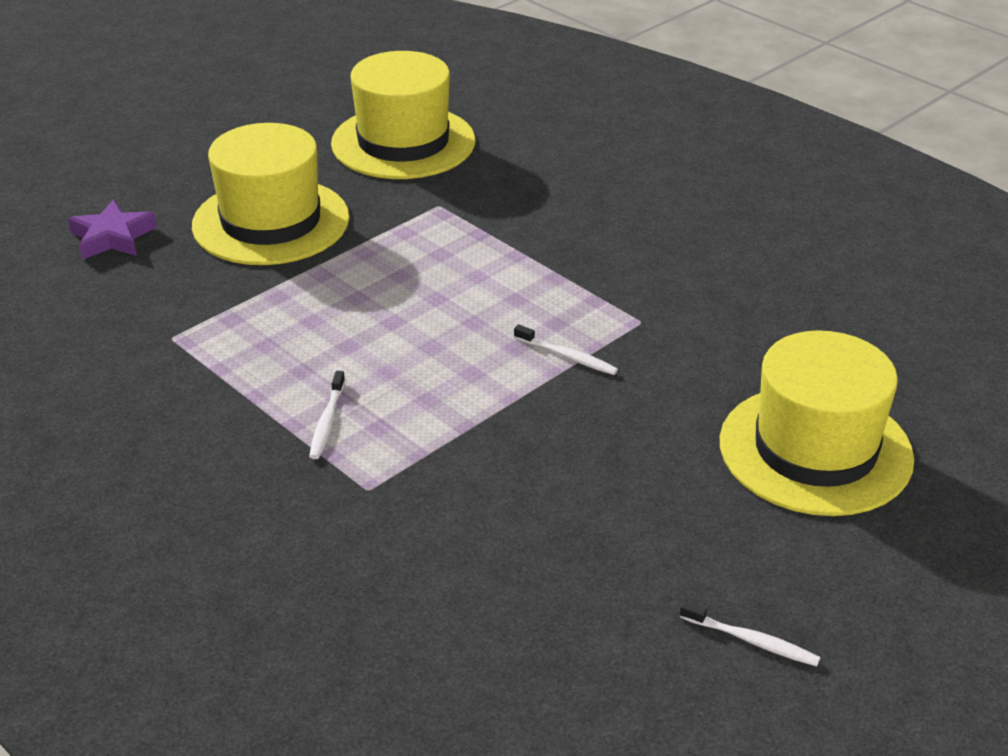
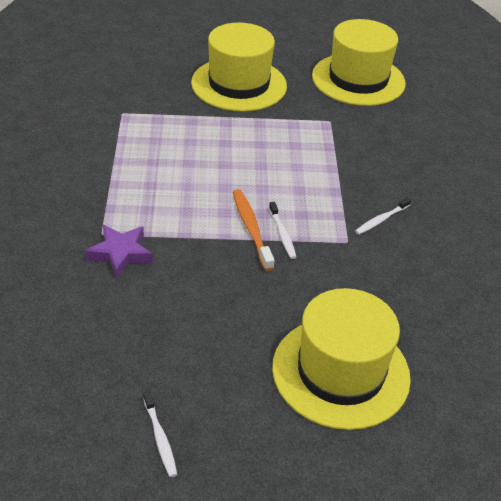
camera: 40 degrees right, 5 degrees up
purple star [68,199,157,260] -> purple star moved to [85,225,153,279]
white toothbrush [309,371,345,459] -> white toothbrush moved to [355,197,411,235]
none -> orange toothbrush [233,189,275,271]

